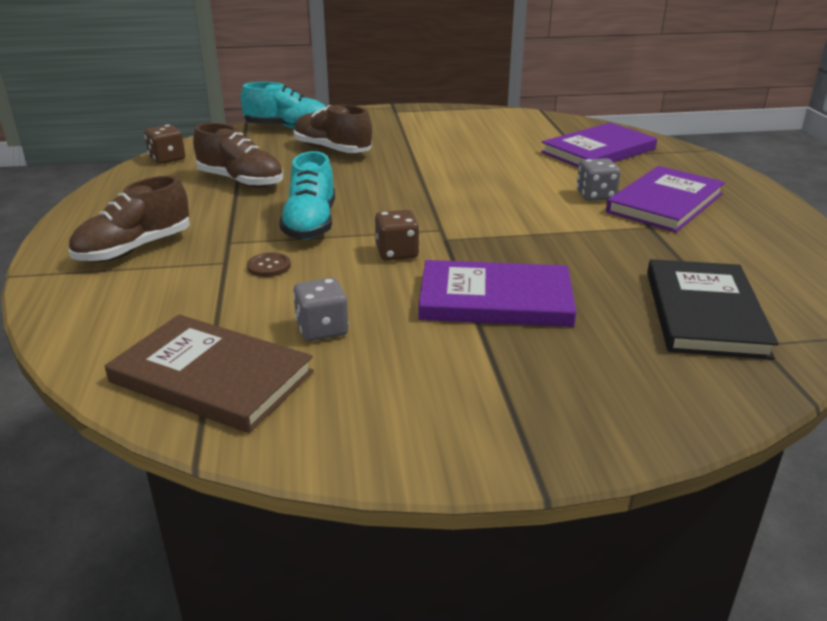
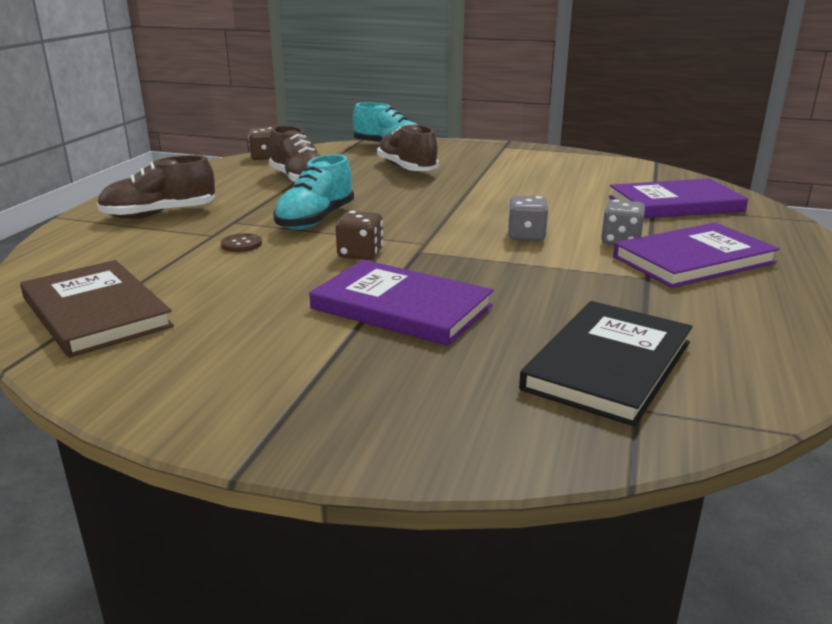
camera: 25 degrees right, 5 degrees down
grey dice [293,278,349,341] -> grey dice moved to [508,196,548,241]

